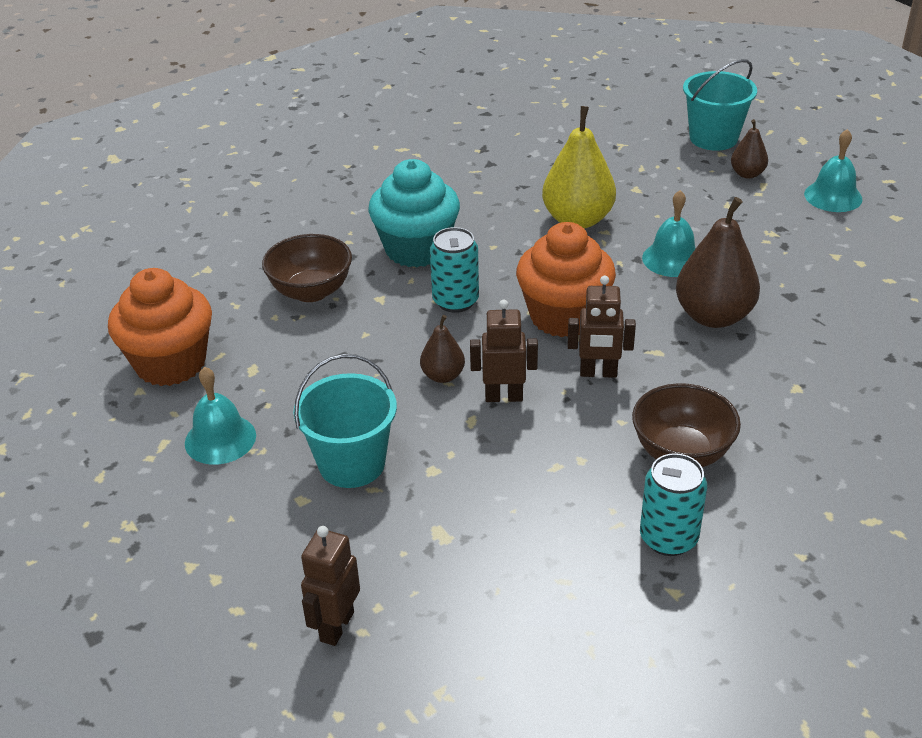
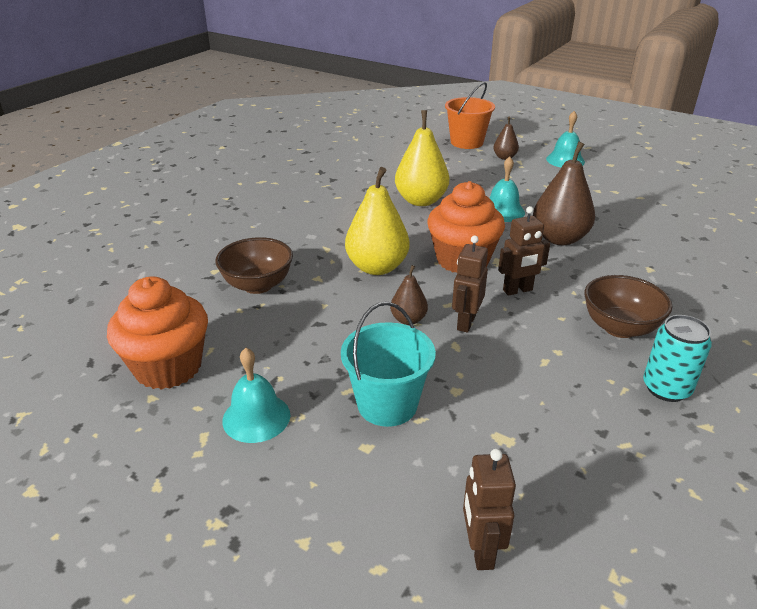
camera: 25 degrees left, 5 degrees down
turquoise cupcake [368,159,460,268] -> none
turquoise can [430,227,479,313] -> yellow pear [345,167,410,275]
brown robot [470,300,538,402] -> brown robot turned 45 degrees counterclockwise [452,235,488,333]
turquoise bucket [683,59,757,151] -> orange bucket [445,82,495,149]

